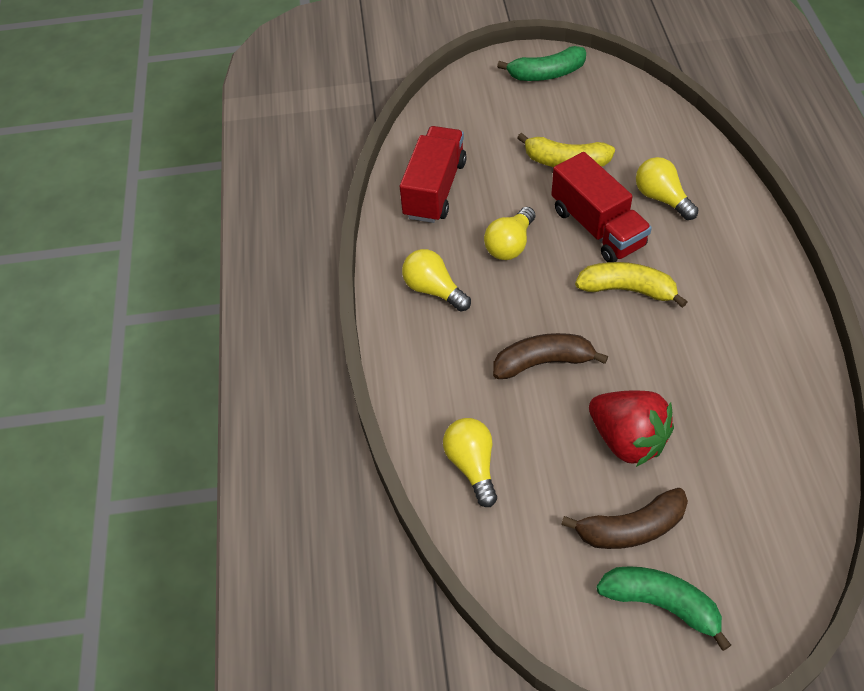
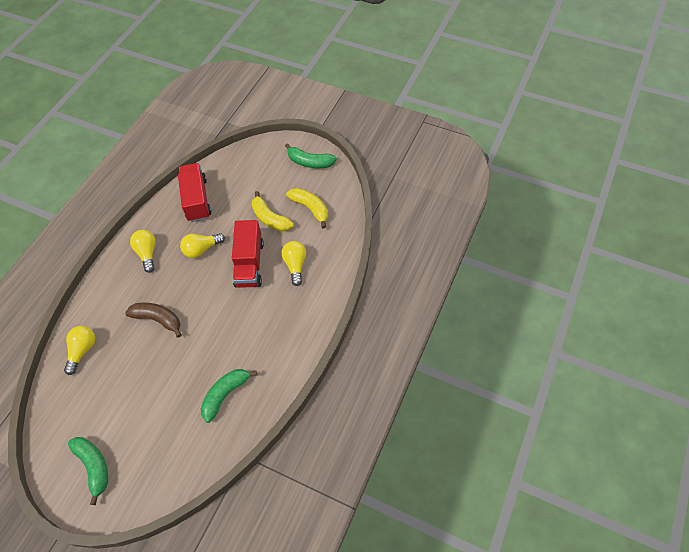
camera: 30 degrees right, 5 degrees up
red truck [400,126,467,223] -> red truck turned 60 degrees counterclockwise [178,163,211,222]
brown banana [561,488,688,549] -> none
yellow banana [575,262,687,308] -> yellow banana moved to [286,188,328,228]
red strawberry [589,390,674,467] -> none
none -> green banana [201,369,257,423]

